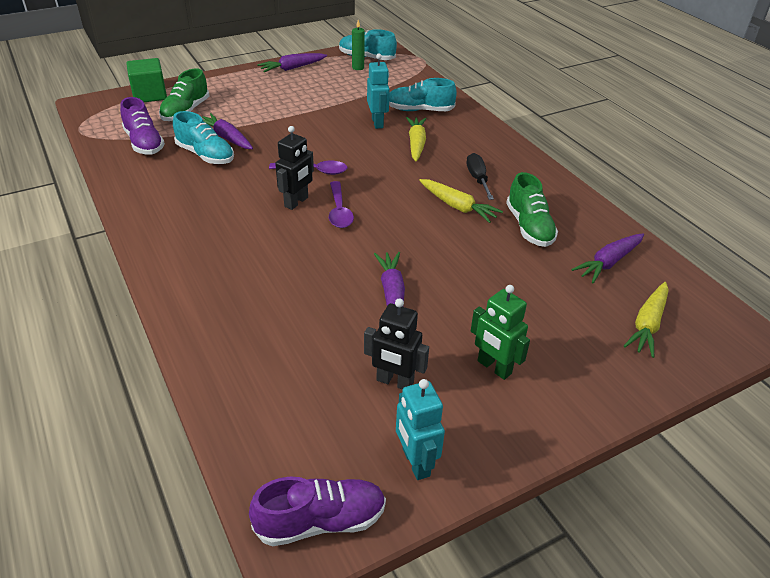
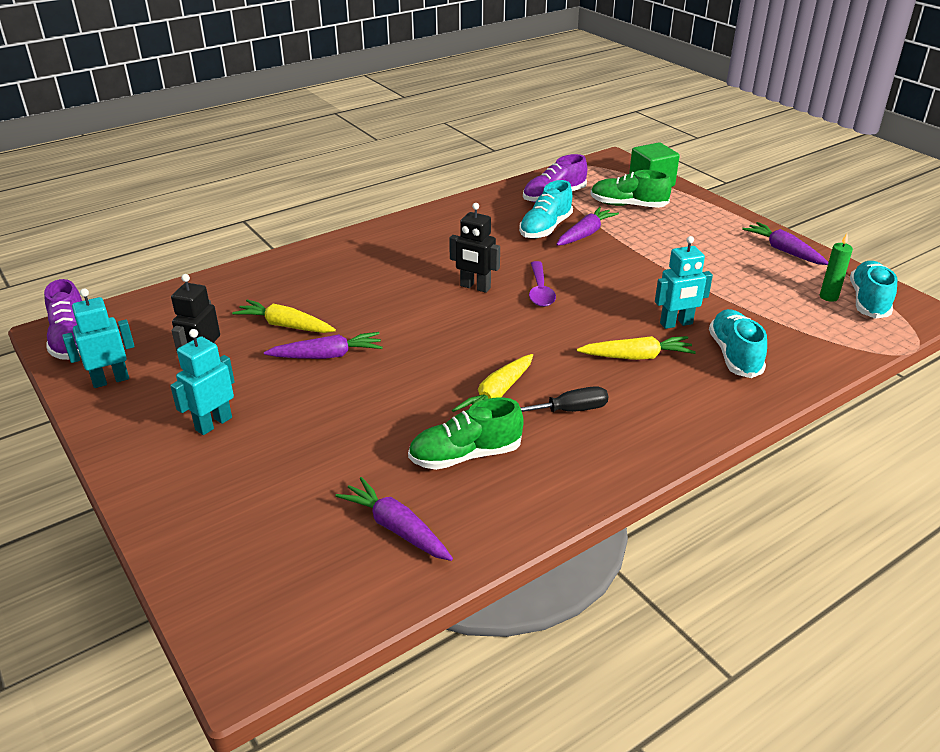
camera: 85 degrees right, 5 degrees down
purple spoon [329,181,354,228] -> none
green robot [471,285,530,380] -> turquoise robot [170,329,235,435]
yellow carrot [624,282,668,358] -> yellow carrot moved to [232,300,336,333]

